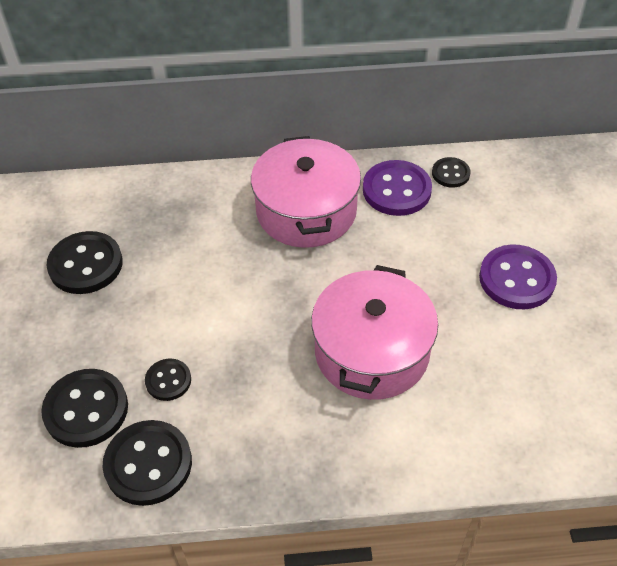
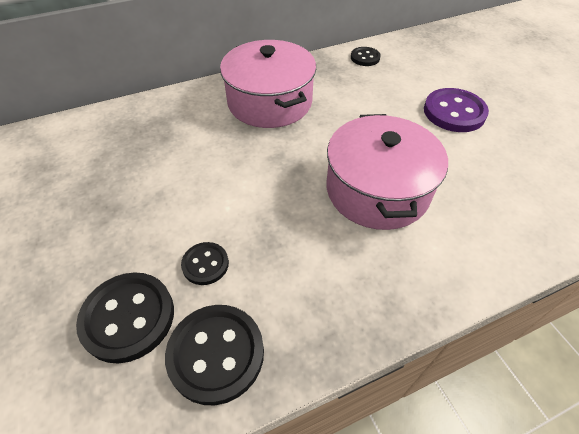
camera: 20 degrees left, 0 degrees up
black button [47,231,123,294] -> none
purple button [363,160,432,216] -> none

